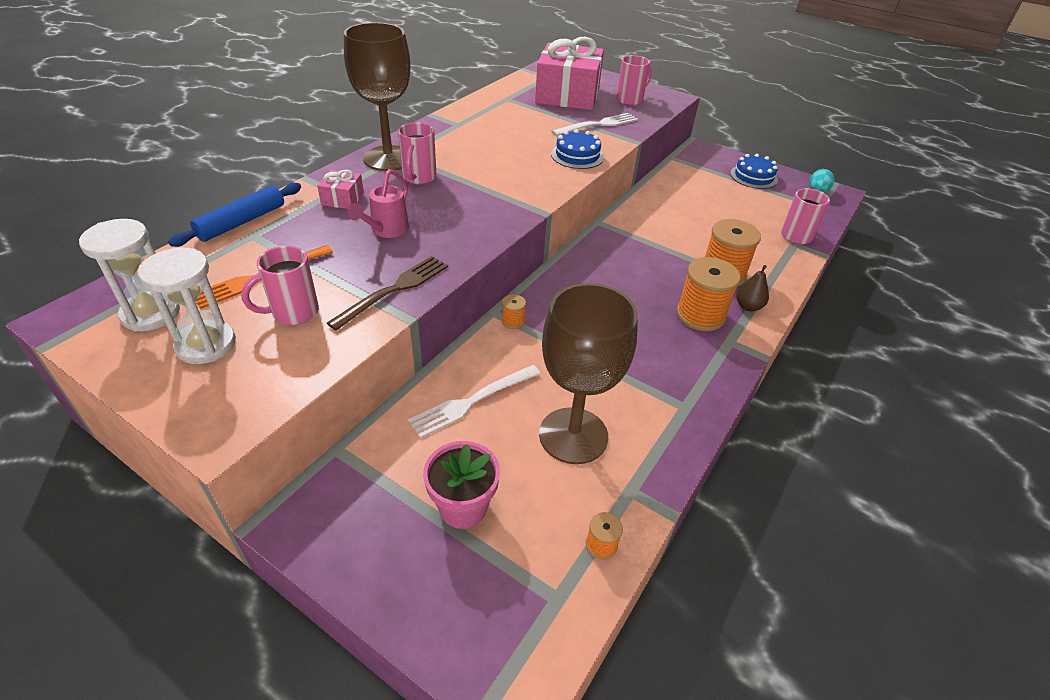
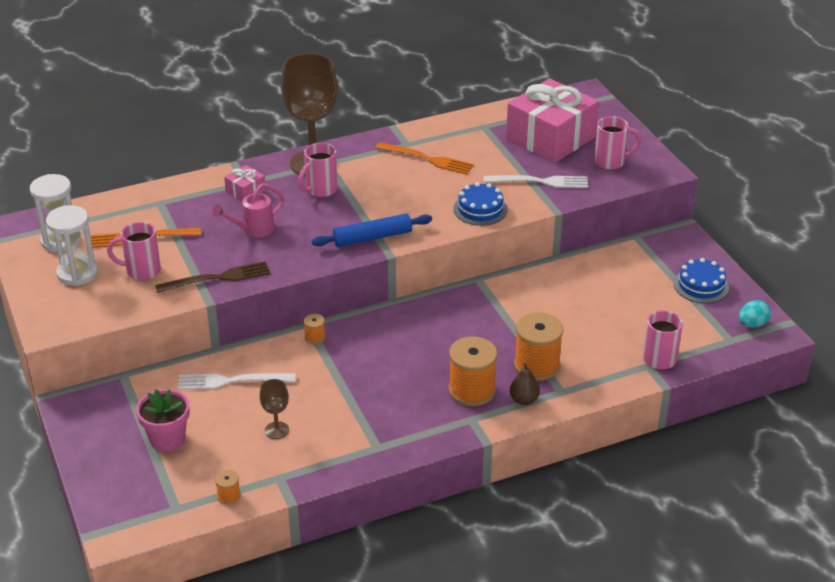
camera: 35 degrees right, 5 degrees down
blue rolling pin [168,183,301,247] -> blue rolling pin moved to [312,213,432,247]
brown goblet [539,283,638,464] -> brown goblet [260,379,289,439], size x0.44
none -> orange fork [375,142,474,175]

